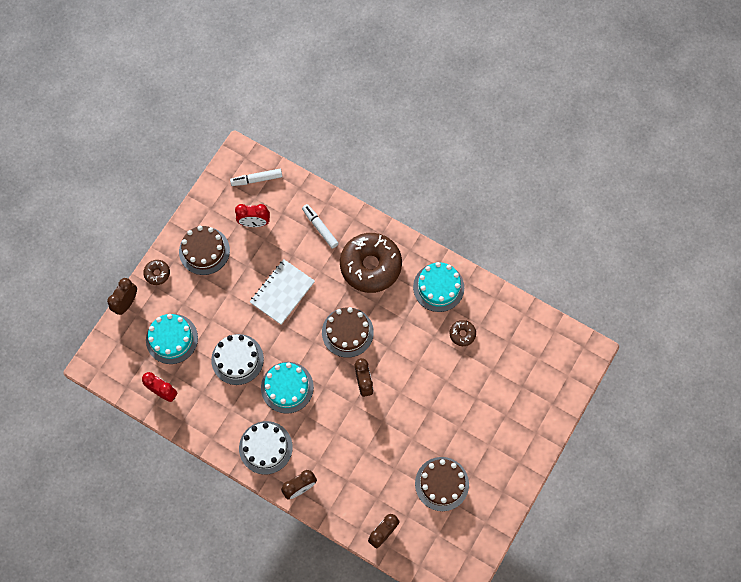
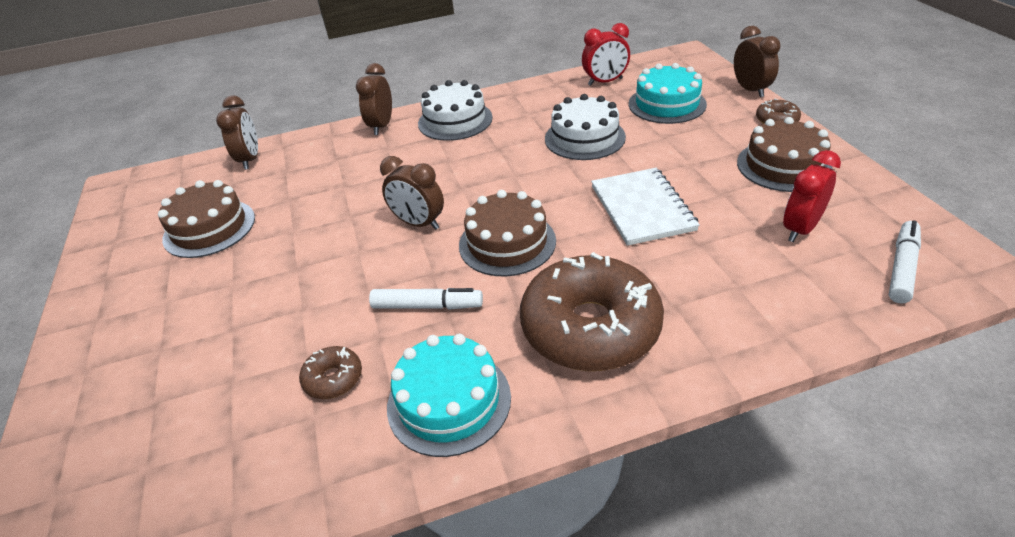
camera: 135 degrees right, 30 degrees down
turquoise cake [261,362,314,414] -> none
white marker [302,204,339,248] -> white marker moved to [369,288,483,309]

